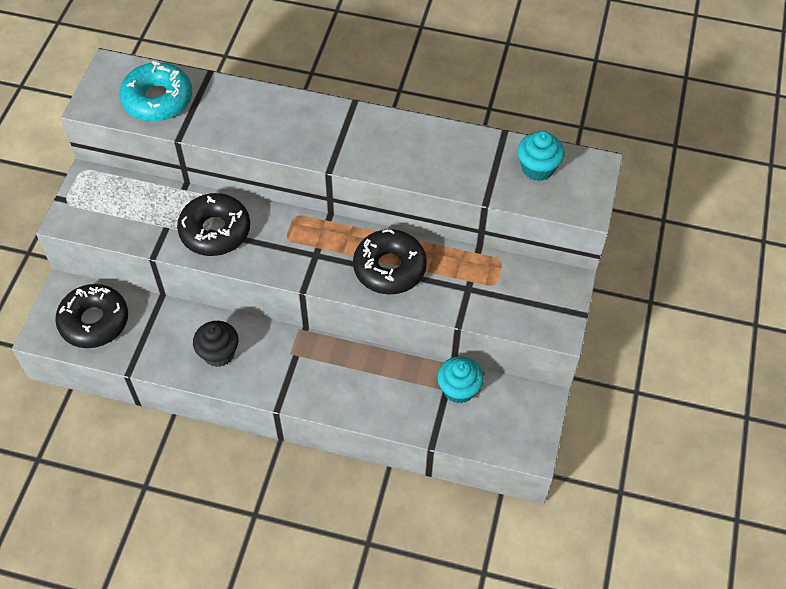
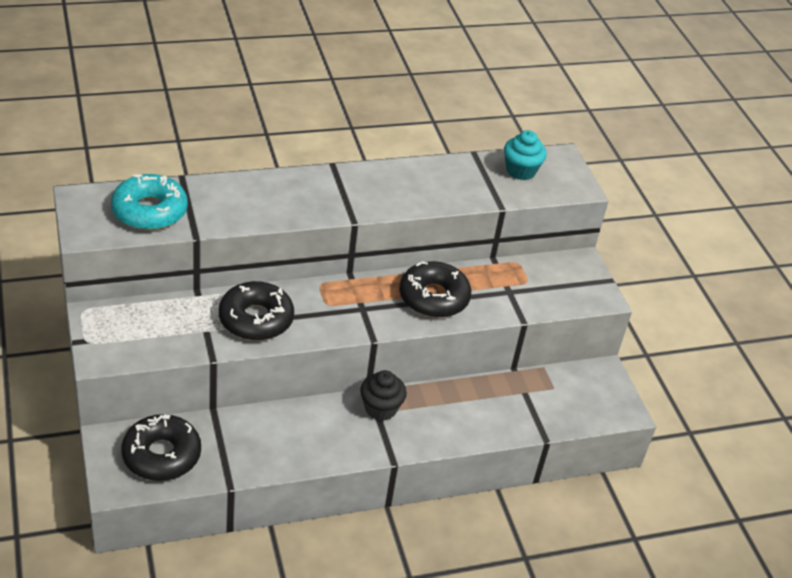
camera: 35 degrees left, 15 degrees down
black cupcake [193,321,239,367] -> black cupcake moved to [360,370,407,421]
turquoise cupcake [437,356,484,403] -> none

